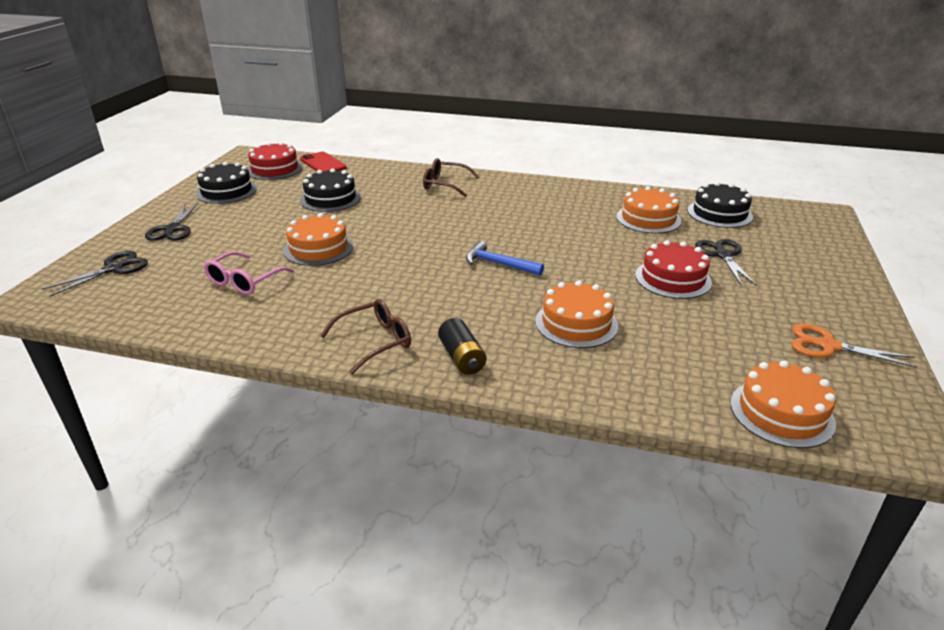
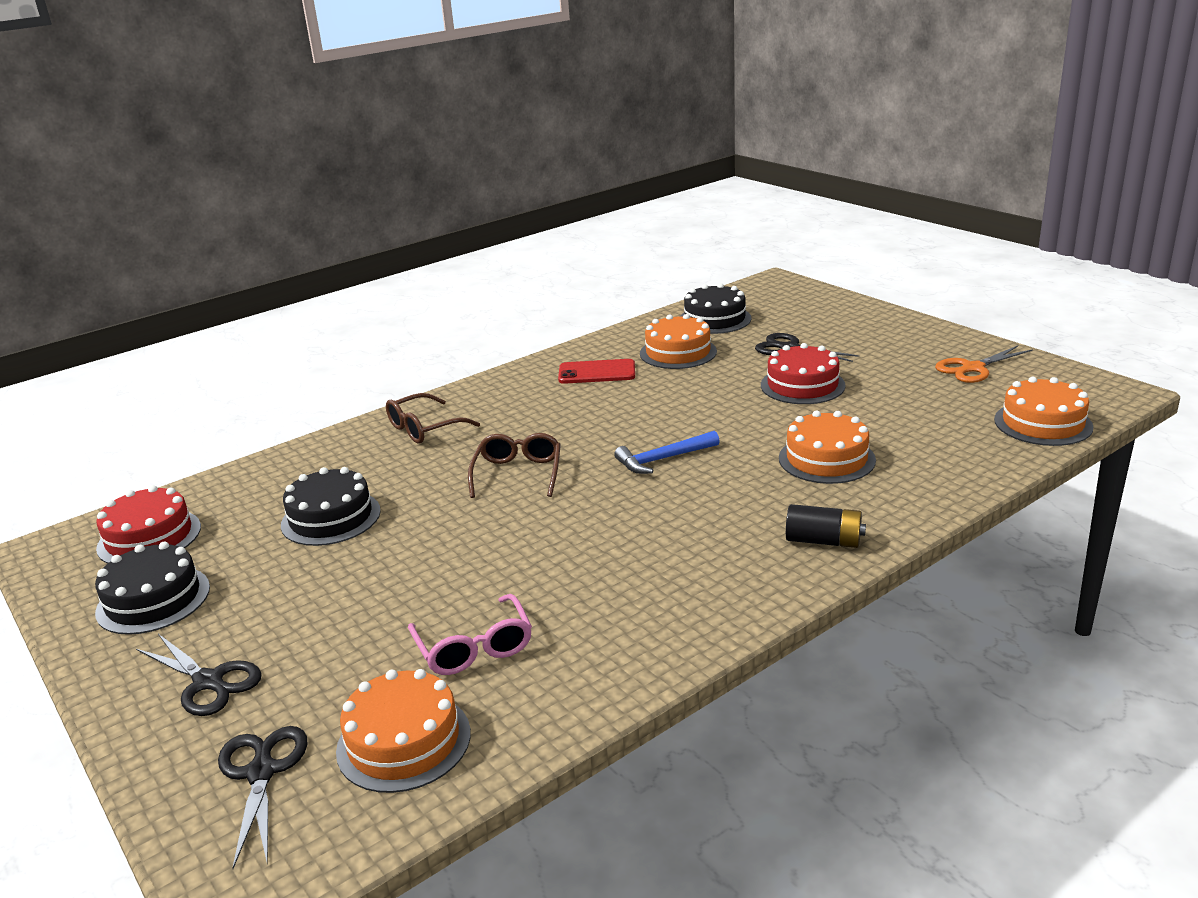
camera: 50 degrees left, 5 degrees down
orange cake [283,213,353,266] -> orange cake moved to [336,669,471,793]
red phone [300,152,347,171] -> red phone moved to [558,359,635,384]
brown glasses [320,299,411,374] -> brown glasses moved to [468,433,561,498]

